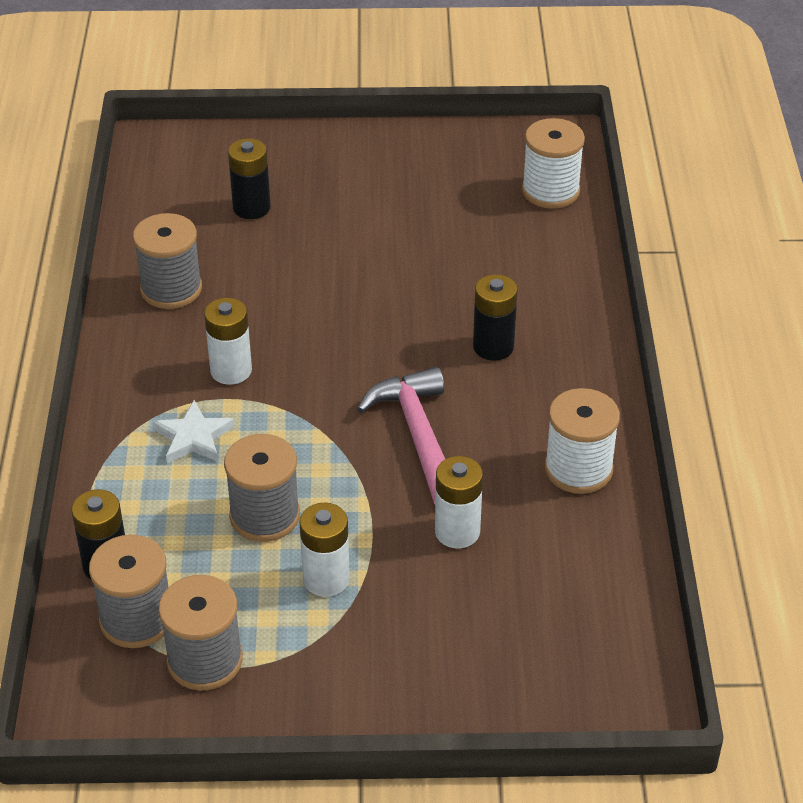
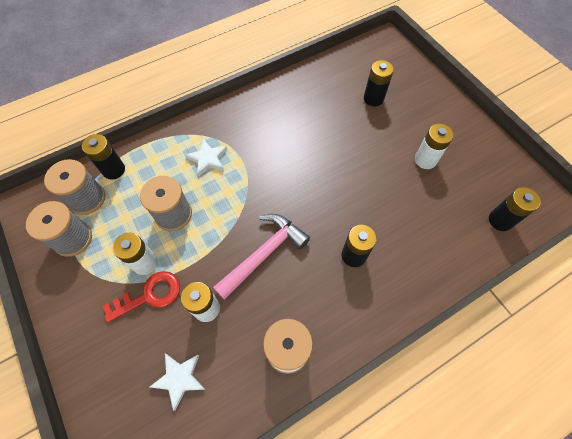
camera: 60 degrees right, 20 degrees up
grey spool [133,213,202,309] -> none
white battery [204,298,252,385] -> white battery moved to [415,124,454,169]
white spool [522,118,585,209] -> black battery [489,187,541,231]
none -> red key [103,271,180,323]
none -> white star [150,354,206,411]

